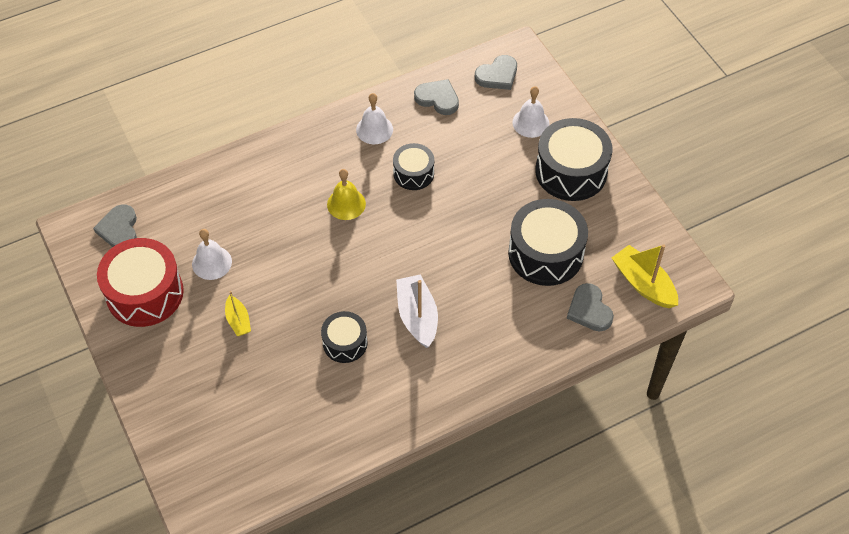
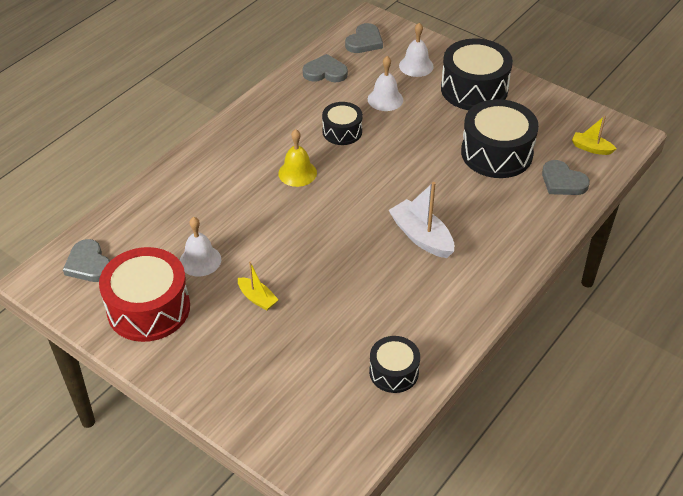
camera: 25 degrees left, 10 degrees down
black drum [321,311,368,363] -> black drum moved to [369,336,420,393]
white bell [356,93,393,144] -> white bell moved to [368,56,403,111]
yellow boat [612,244,678,308] -> yellow boat [572,116,617,155], size x0.58

